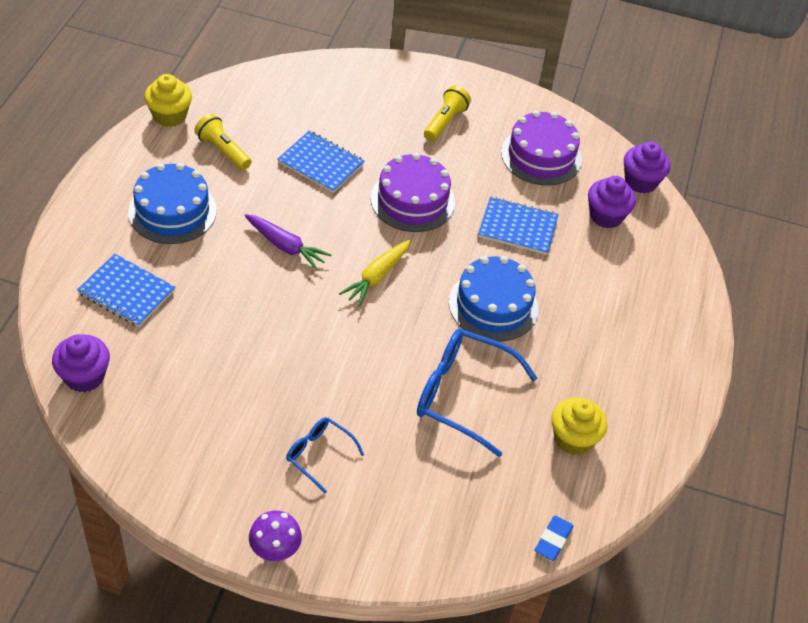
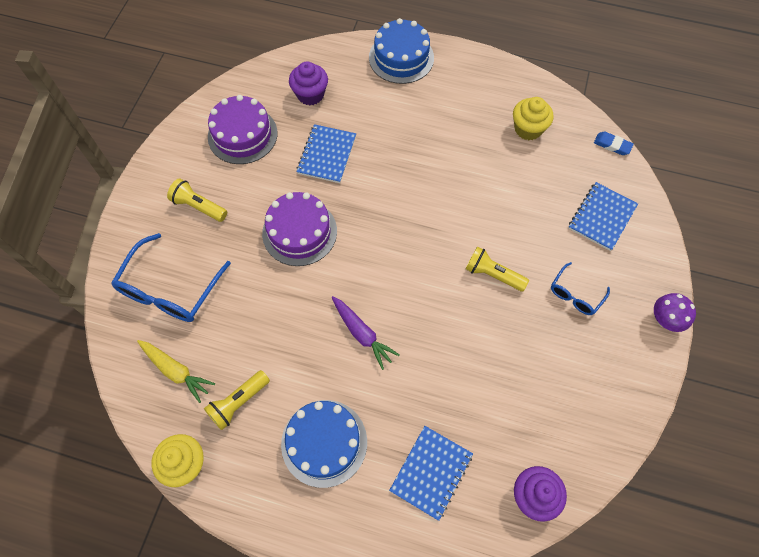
camera: 85 degrees left, 15 degrees up
purple carrot [245,214,331,270] -> purple carrot turned 105 degrees clockwise [332,296,400,370]
blue notebook [278,131,364,193] -> blue notebook moved to [568,182,638,251]
yellow carrot [339,240,411,307] -> yellow carrot moved to [137,340,215,403]
blue glasses [417,329,537,457] -> blue glasses moved to [111,233,231,322]
blue cake [449,256,538,342] -> blue cake moved to [369,18,434,84]
purple cupcake [624,141,670,193] -> none
none -> yellow flashlight [466,247,529,292]

